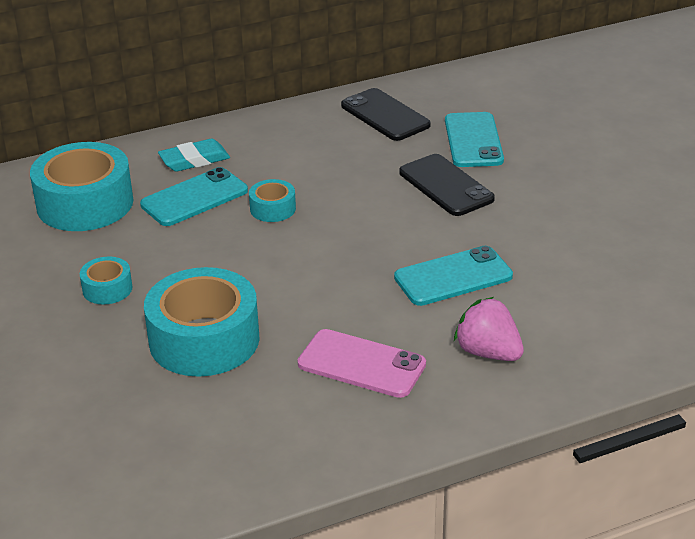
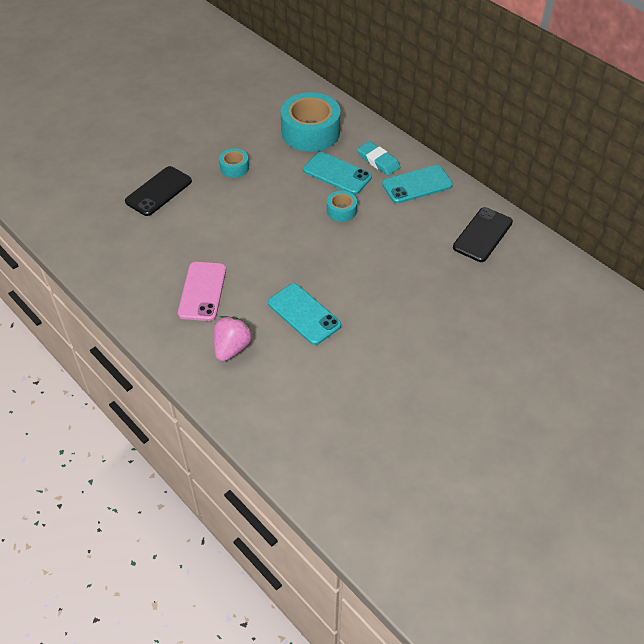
camera: 70 degrees right, 15 degrees up
turquoise tape [144,267,260,376] -> none
black phone [399,154,495,216] -> black phone moved to [125,166,192,216]
turquoise phone [445,112,504,167] -> turquoise phone moved to [382,165,453,203]

